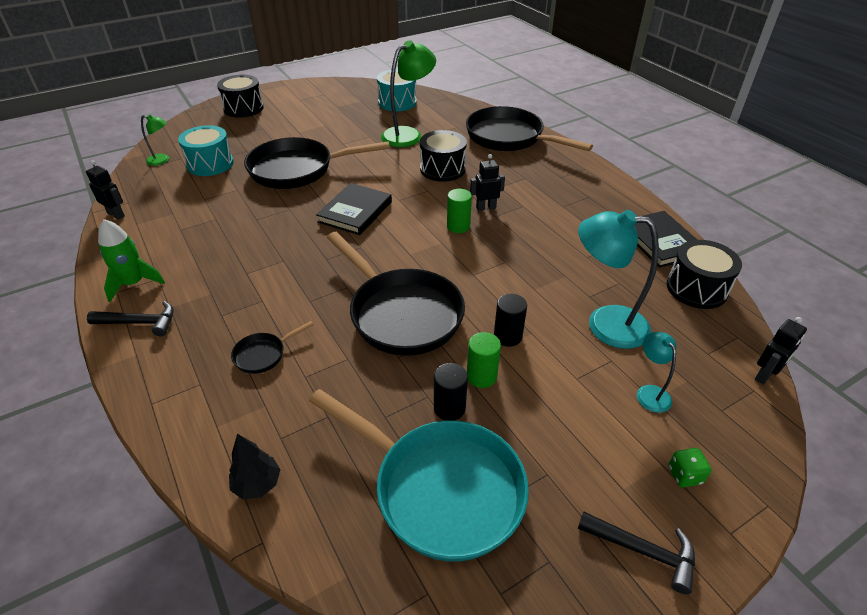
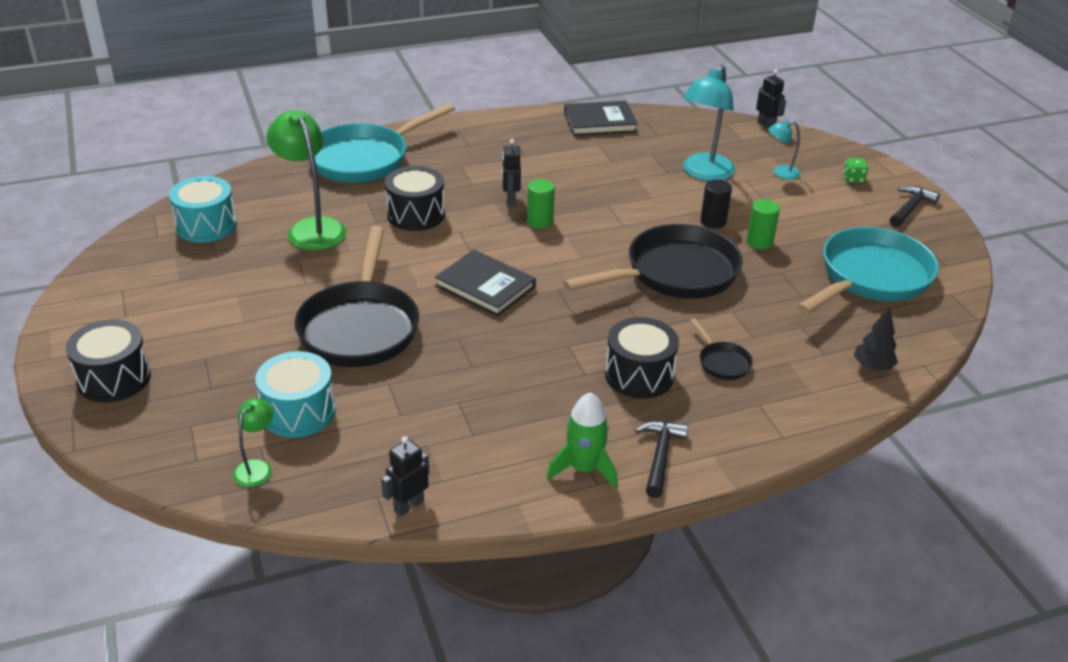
camera: 80 degrees left, 5 degrees down
black cylinder [434,363,468,421] -> none
black pan [466,106,593,151] -> turquoise pan [308,103,455,183]
black drum [667,240,742,309] -> black drum moved to [605,317,679,399]

